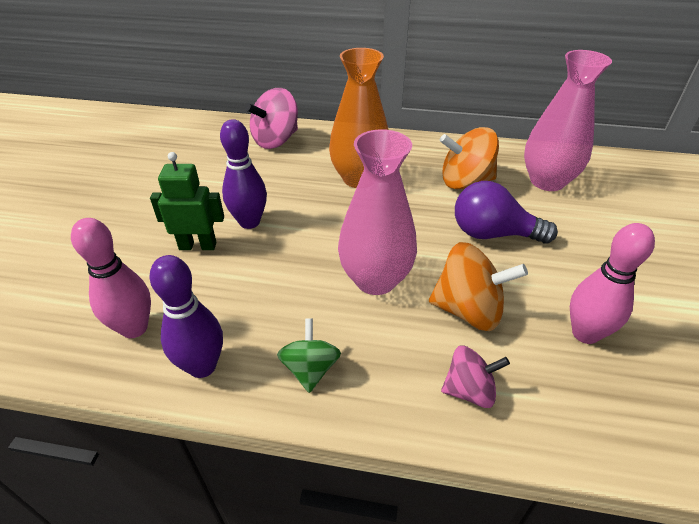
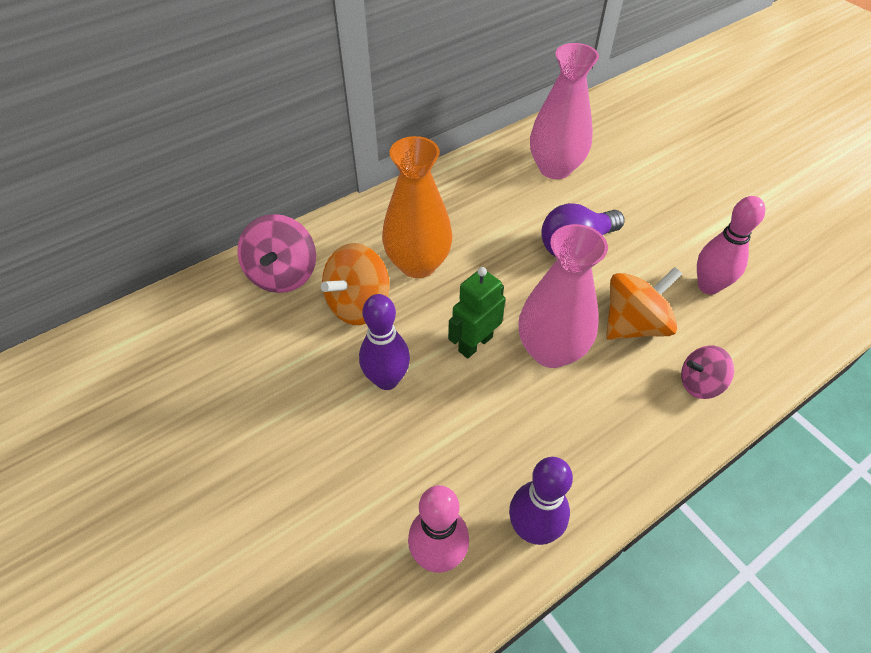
camera: 45 degrees left, 10 degrees up
green robot [150,152,224,250] -> green robot moved to [448,267,506,359]
green spinning top [277,319,341,393] -> none
orange spinning top [440,127,499,189] -> orange spinning top moved to [321,243,390,325]
pink spinning top [441,345,510,408] -> pink spinning top turned 135 degrees counterclockwise [681,346,734,399]

